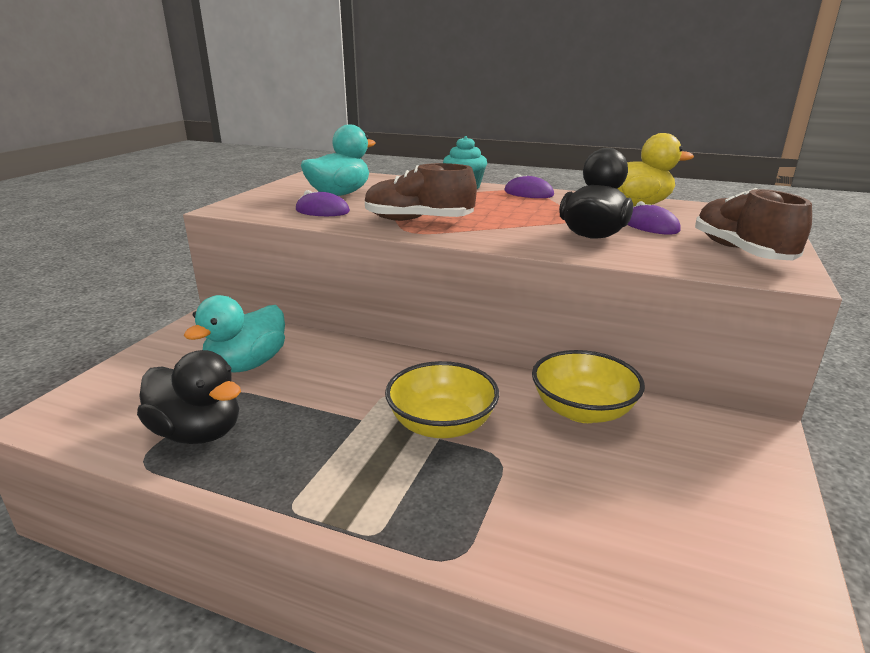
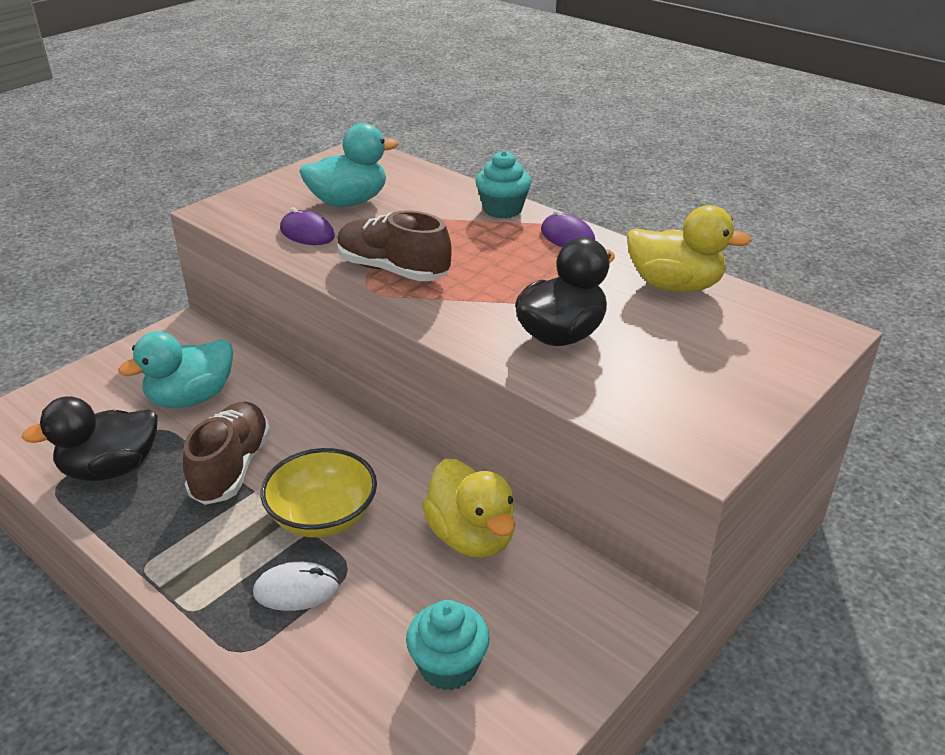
camera: 20 degrees right, 10 degrees up
black duck [137,350,241,444] -> black duck turned 105 degrees clockwise [22,396,158,481]
yellow bowl [532,350,645,423] -> yellow duck [422,459,515,558]
purple mouse [627,201,681,235] -> none
brown shoe [695,188,812,261] -> brown shoe moved to [183,402,271,505]
none -> white mouse [253,562,339,611]
none -> turquoise cupcake [406,600,490,690]

